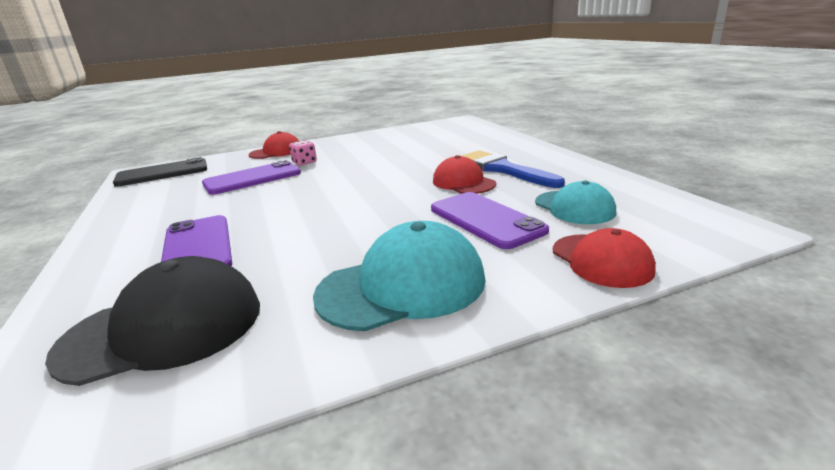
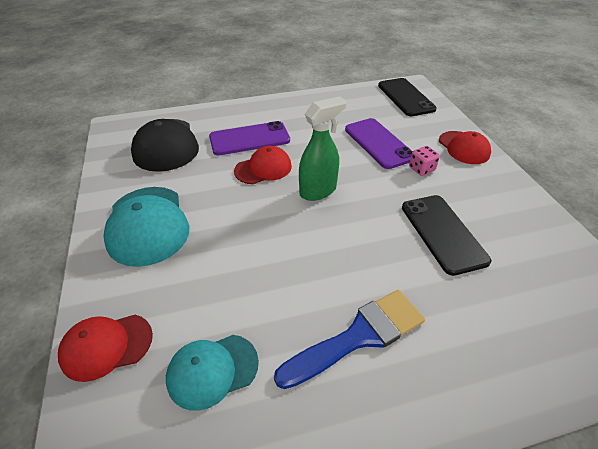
camera: 95 degrees right, 20 degrees up
purple phone [431,192,549,249] -> none
red cap [433,155,496,194] -> red cap moved to [234,146,292,184]
none -> green spray bottle [299,96,346,201]
none -> black phone [402,195,491,276]

